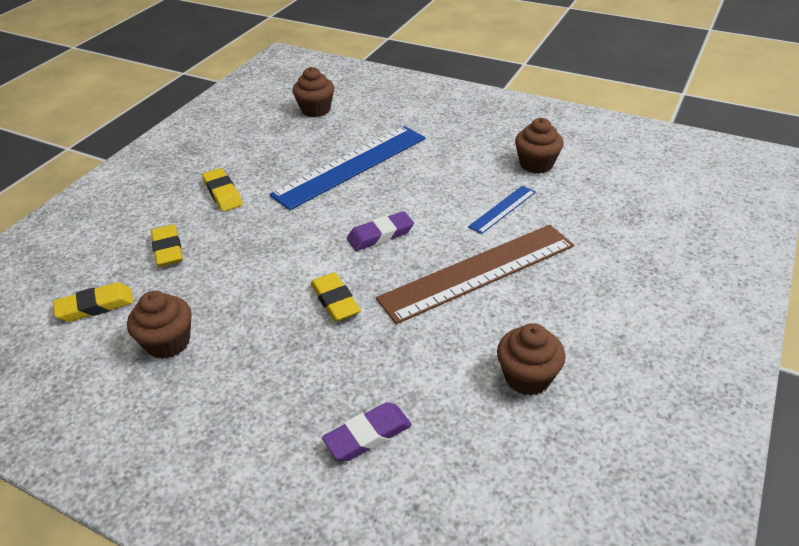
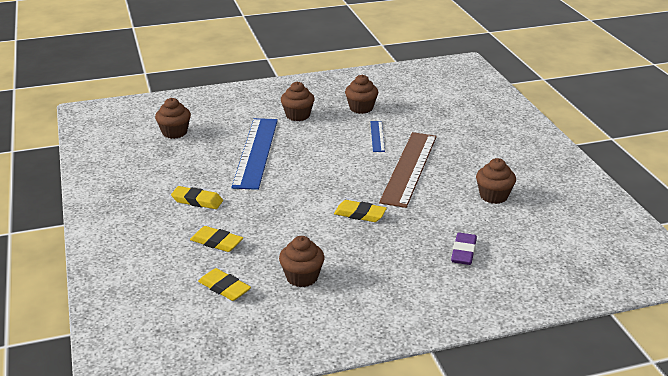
camera: 45 degrees left, 10 degrees down
yellow eraser [53,283,134,322] -> yellow eraser turned 75 degrees counterclockwise [198,268,251,301]
purple eraser [347,211,414,251] -> none
none -> brown cupcake [281,82,315,121]

